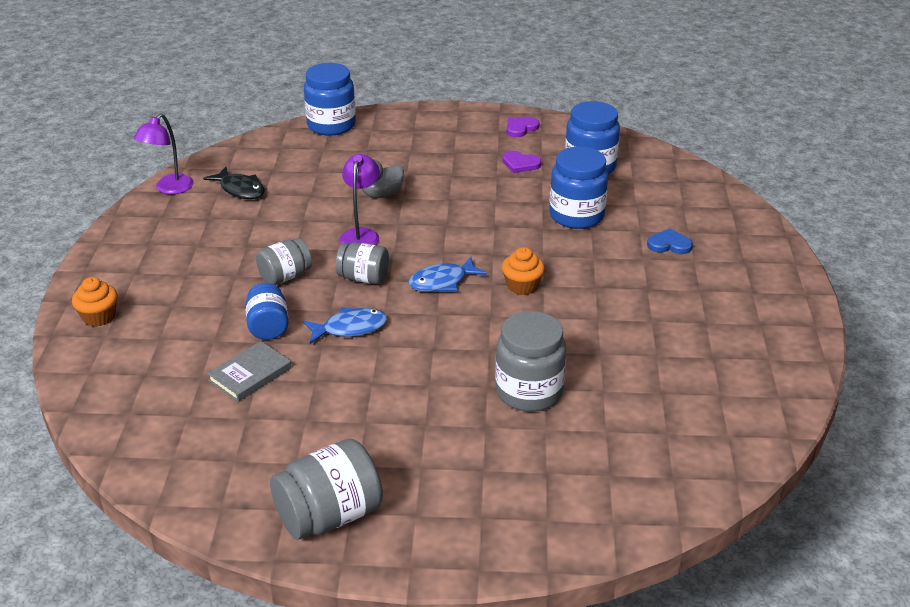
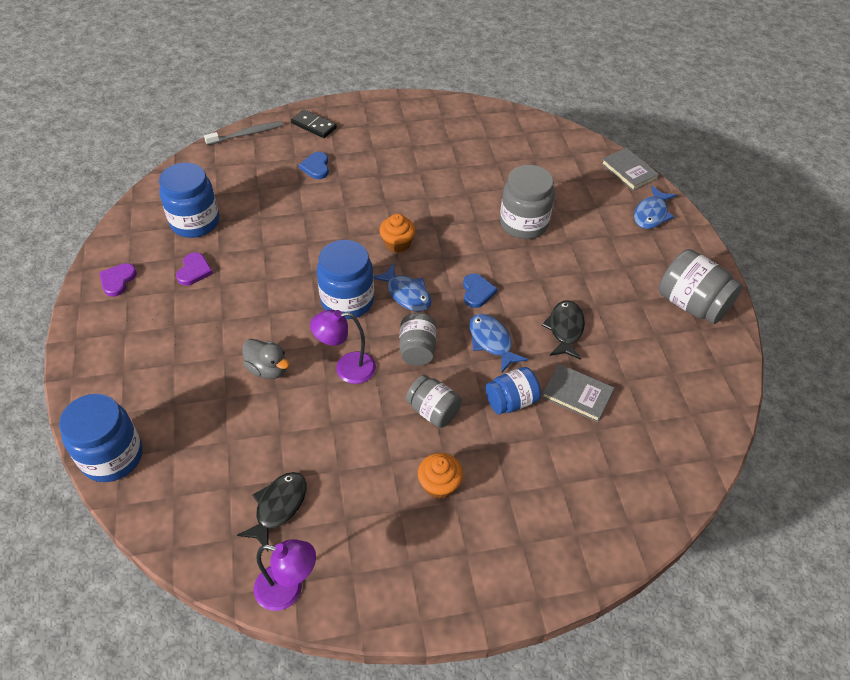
camera: 105 degrees left, 15 degrees up
orange cupcake [72,277,118,327] -> orange cupcake moved to [418,453,463,499]
purple heart [506,117,540,137] -> purple heart turned 75 degrees clockwise [99,263,137,297]
blue jar [549,147,608,229] -> blue jar moved to [317,240,374,319]
none -> grey toothbrush [204,121,284,145]
none -> black domino [291,109,337,138]
none -> blue heart [463,273,497,308]
none -> black fish [542,300,585,360]
none -> grey book [601,148,659,191]
none -> blue fish [634,186,676,229]

